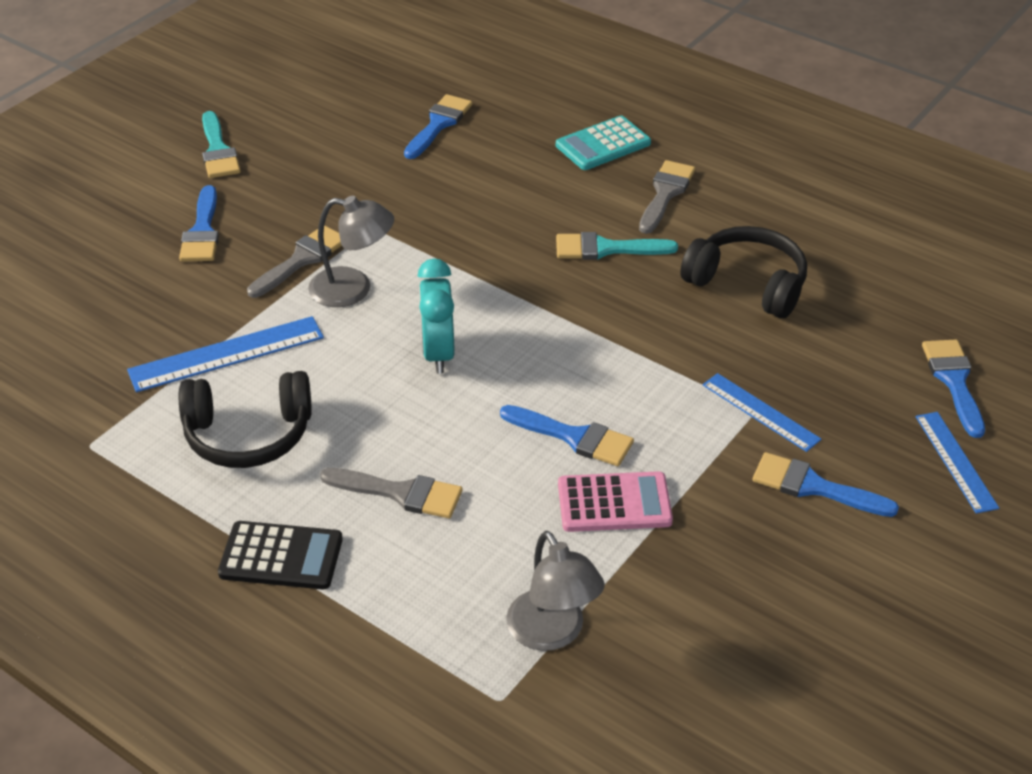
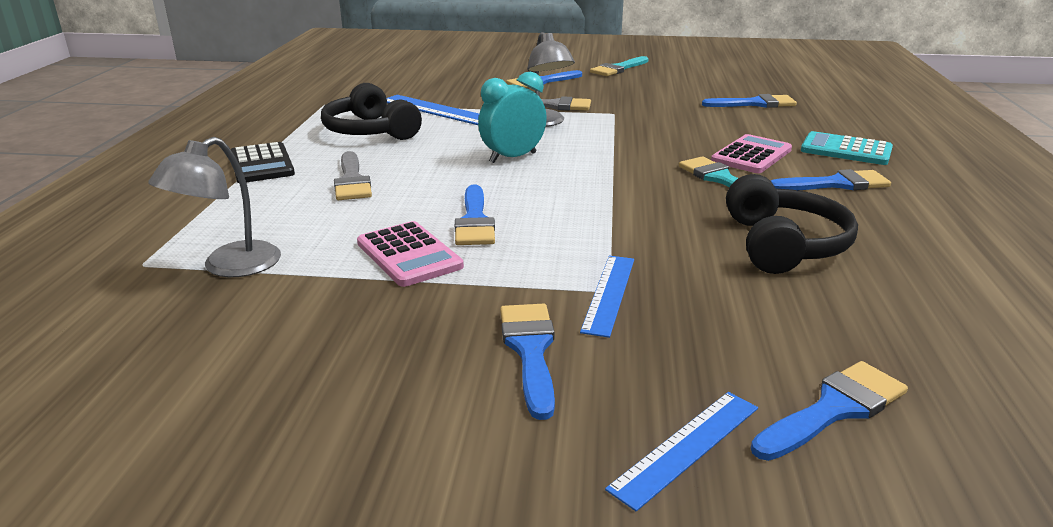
camera: 60 degrees right, 15 degrees down
grey brush [639,160,695,234] -> blue brush [771,169,891,190]
none -> pink calculator [711,134,792,173]

